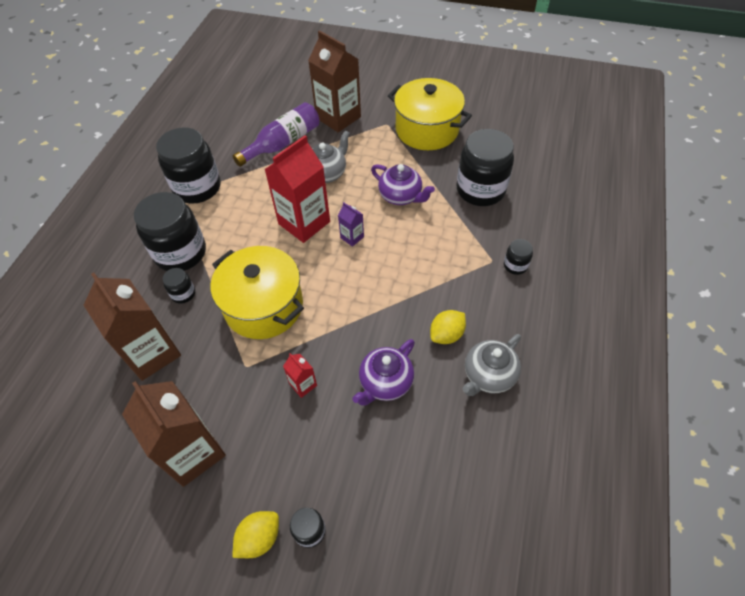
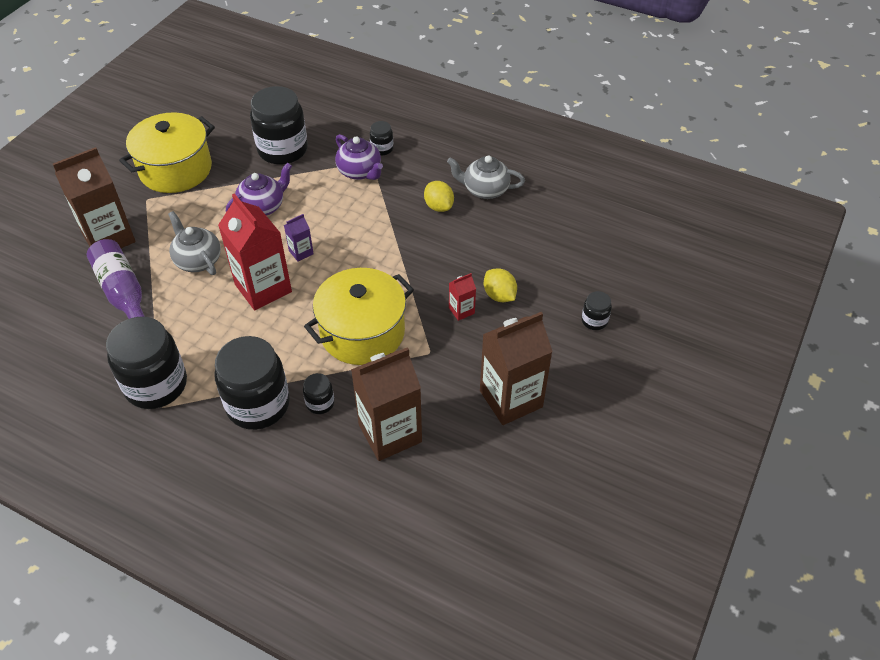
camera: 80 degrees left, 5 degrees down
yellow lemon [232,511,279,558] -> yellow lemon moved to [484,268,517,302]
purple teapot [352,339,415,405] -> purple teapot moved to [335,134,383,180]
grey teapot [463,334,521,396] -> grey teapot turned 135 degrees clockwise [447,155,525,199]

